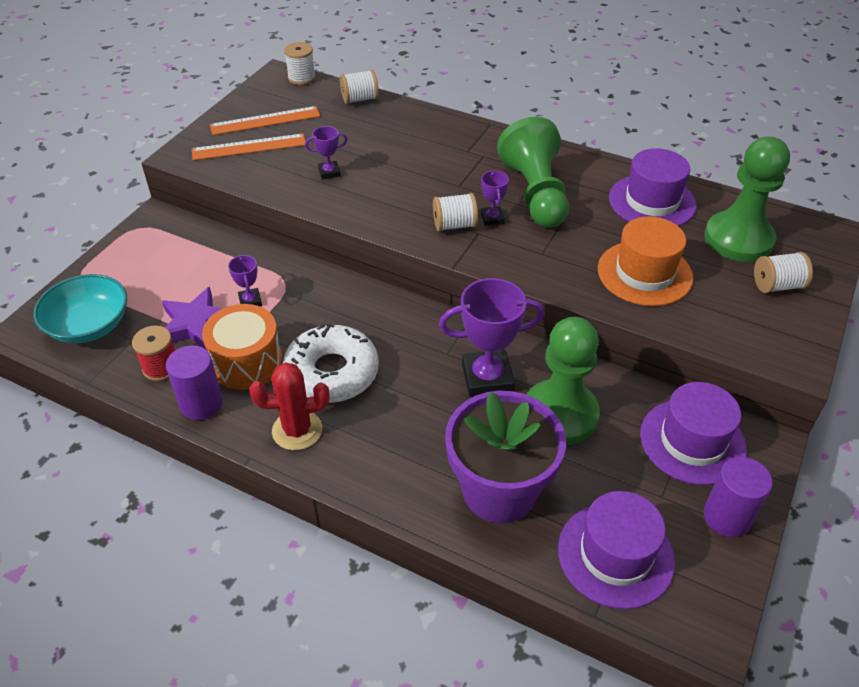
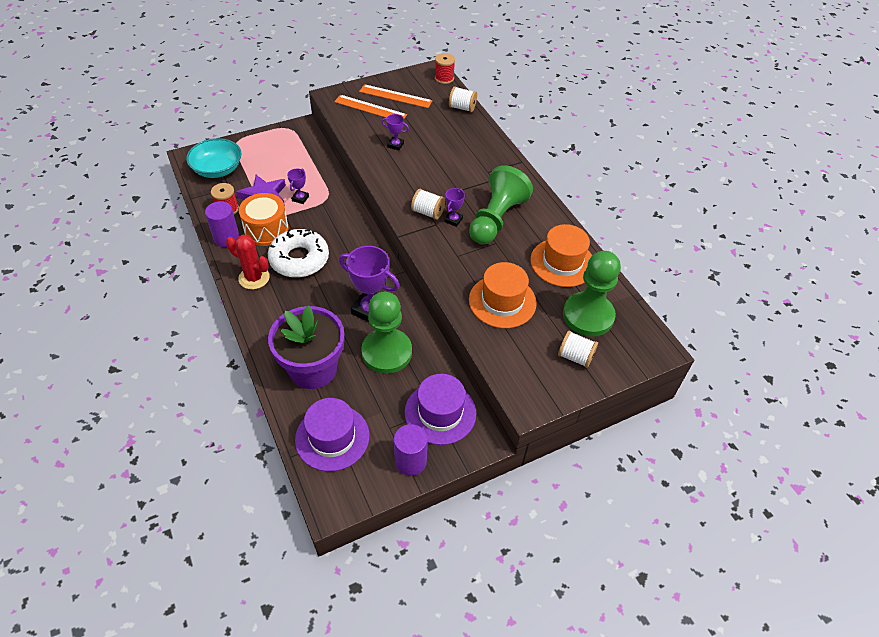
camera: 35 degrees right, 5 degrees up
white spool [284,42,316,85] -> red spool [435,53,455,84]
purple hat [609,148,697,226] -> orange hat [530,224,592,287]

